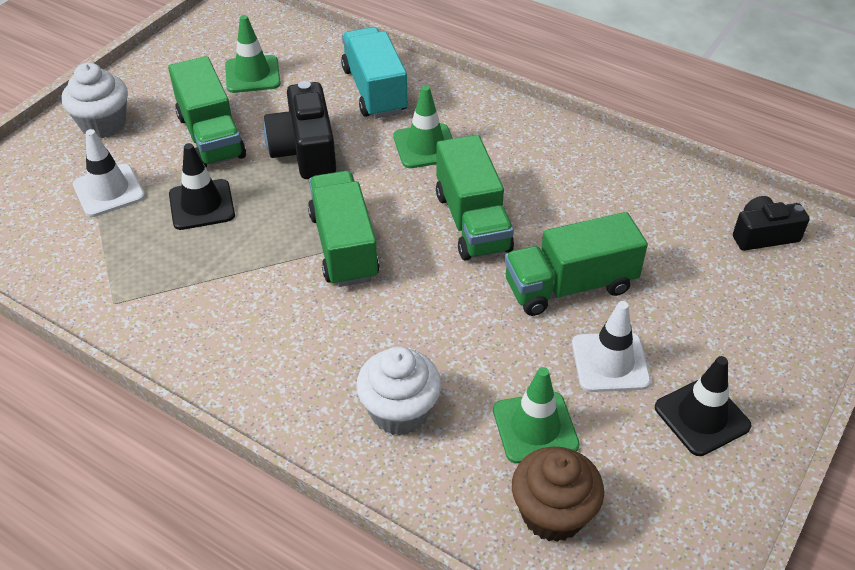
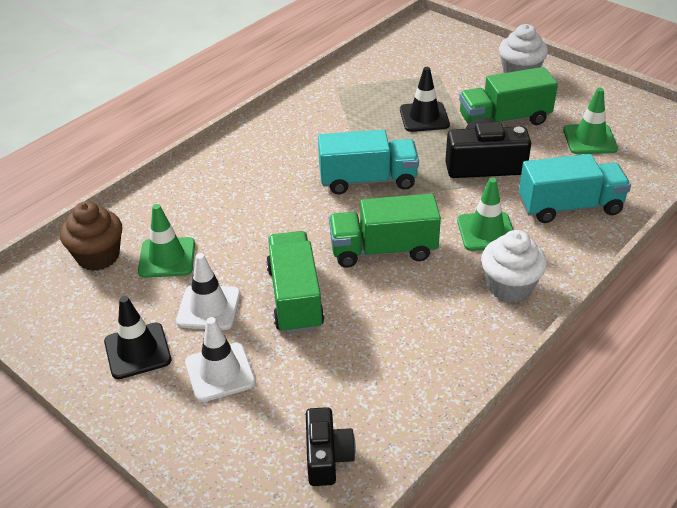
camera: 100 degrees right, 5 degrees down
white traffic cone [73,129,145,217] -> white traffic cone moved to [185,317,256,402]
green truck [308,171,379,287] -> turquoise truck [318,130,419,194]
white cupcake [356,346,441,435] -> white cupcake moved to [481,230,547,302]

